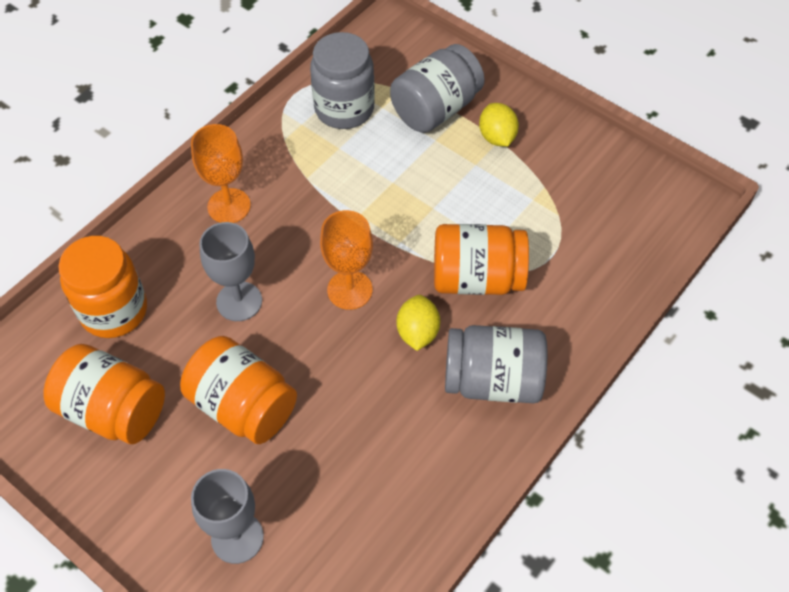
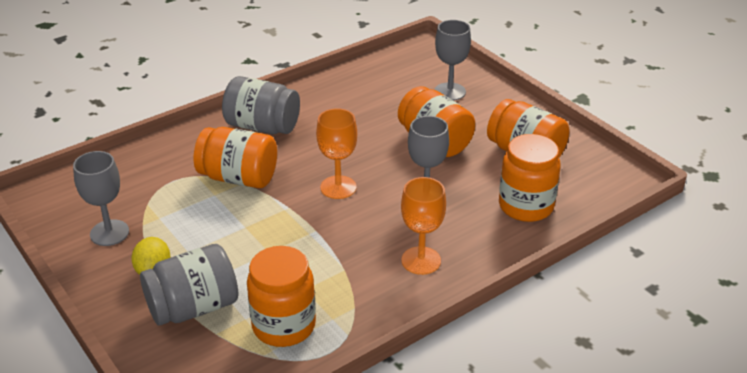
camera: 165 degrees left, 20 degrees down
grey jar [310,32,375,129] -> orange jar [247,246,316,347]
yellow lemon [397,295,440,351] -> none
none -> grey goblet [73,151,129,246]

